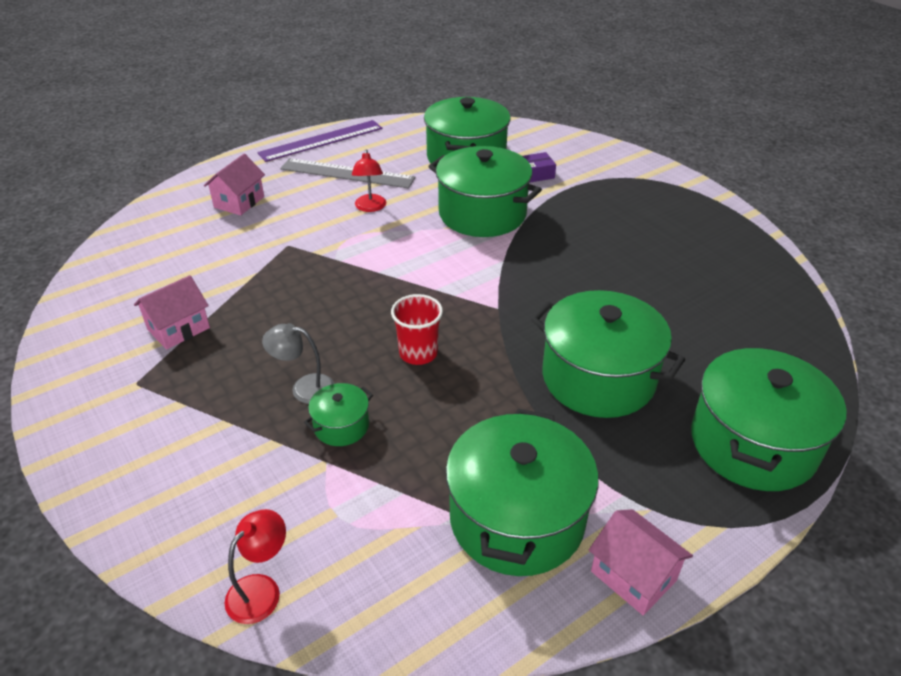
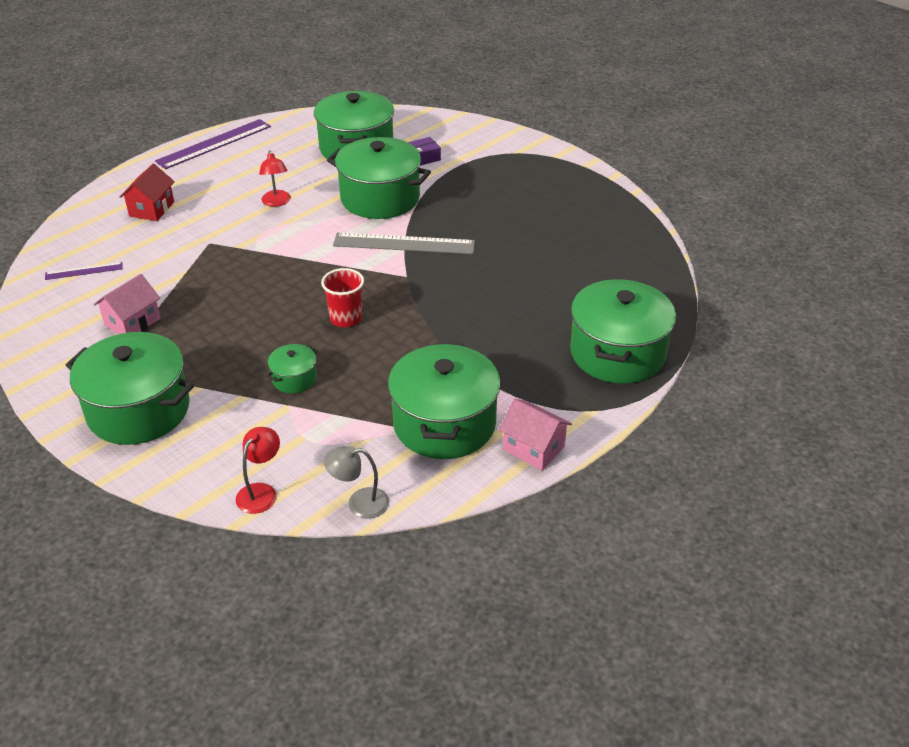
camera: 10 degrees left, 0 degrees up
pink house [204,154,265,216] -> red house [120,164,175,221]
grey lamp [262,323,334,404] -> grey lamp moved to [324,446,389,519]
grey ruler [280,158,416,189] -> grey ruler moved to [333,232,475,254]
green pot [531,290,685,418] -> green pot moved to [65,332,194,445]
none -> purple ruler [45,262,123,280]

